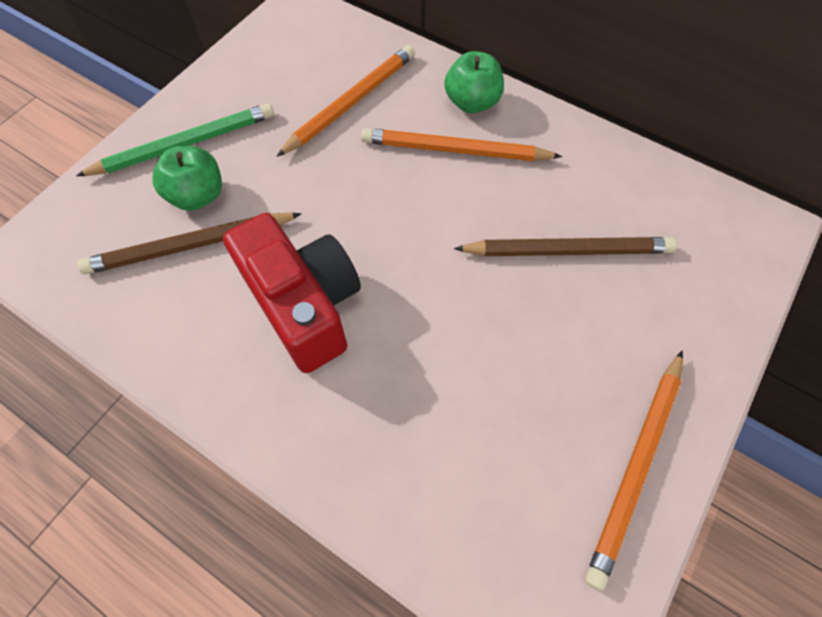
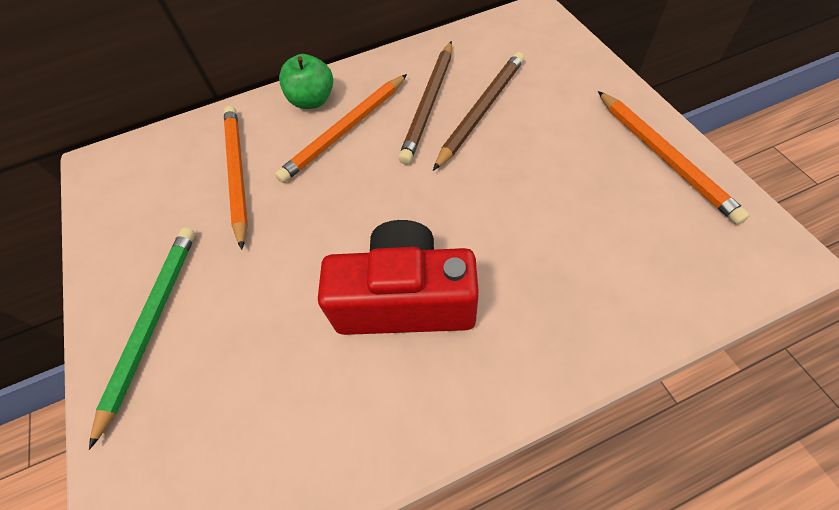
camera: 50 degrees left, 5 degrees down
brown pencil [77,213,302,274] -> brown pencil moved to [398,41,452,164]
green apple [153,146,222,211] -> none

